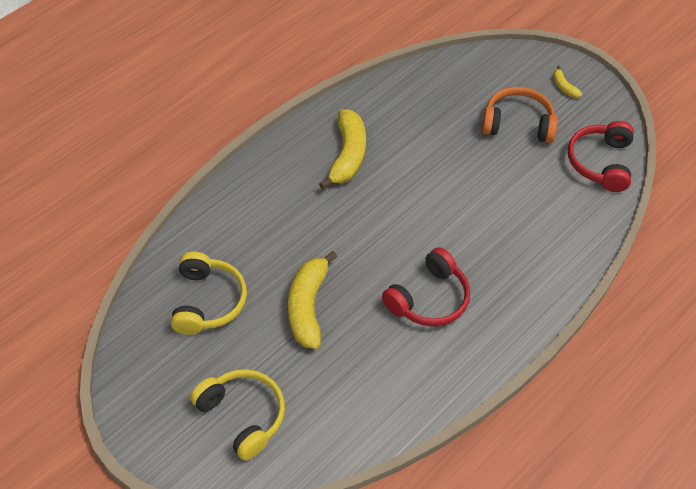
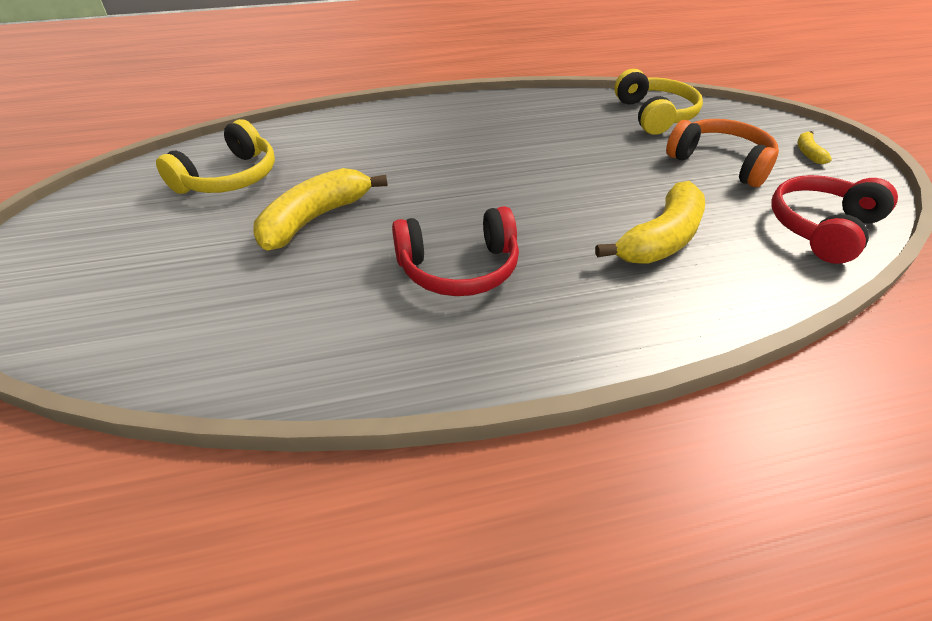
camera: 35 degrees right, 10 degrees down
yellow headphones [190,369,285,461] -> yellow headphones moved to [614,69,703,135]
yellow banana [319,109,366,189] -> yellow banana moved to [595,181,705,264]

